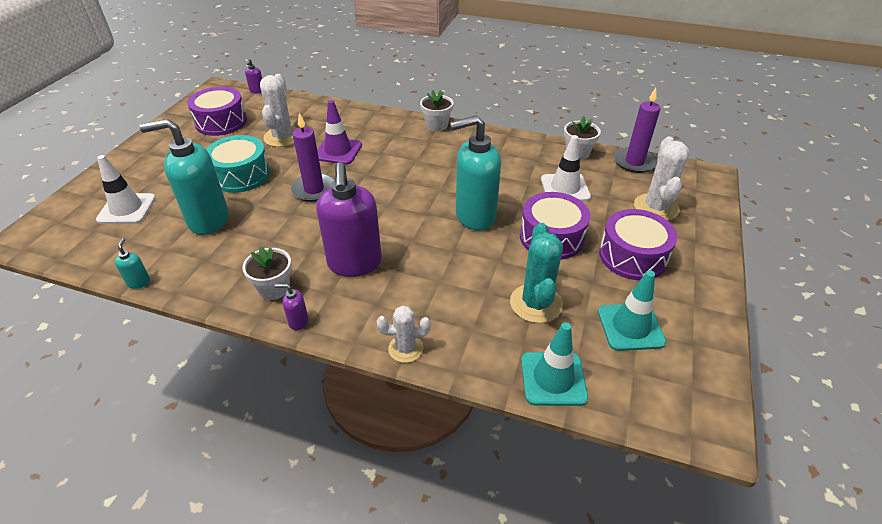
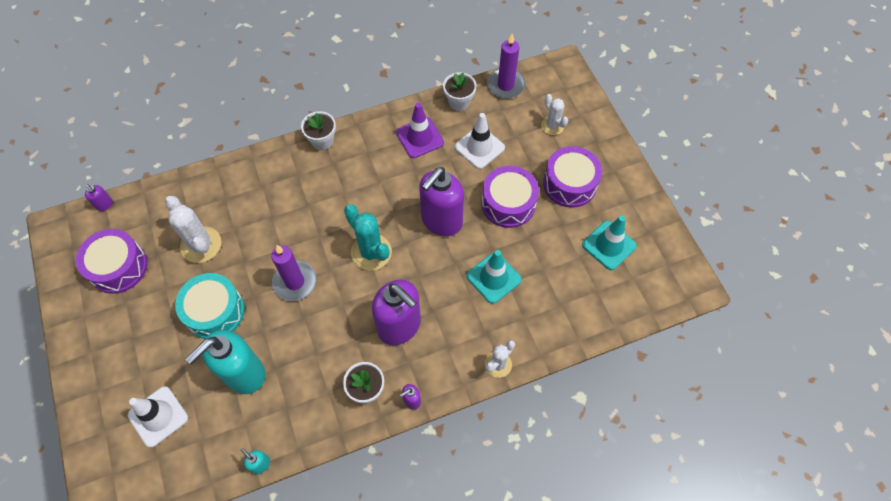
camera: 40 degrees left, 20 degrees up
purple traffic cone [317,100,362,164] -> purple traffic cone moved to [396,103,444,158]
turquoise soap dispenser [450,115,501,231] -> purple soap dispenser [419,167,464,236]
turquoise cactus [510,223,563,323] -> turquoise cactus moved to [344,204,392,270]
turquoise traffic cone [521,322,588,406] -> turquoise traffic cone moved to [466,250,522,304]
white cactus [634,136,689,221] -> white cactus [541,94,568,135], size x0.62

